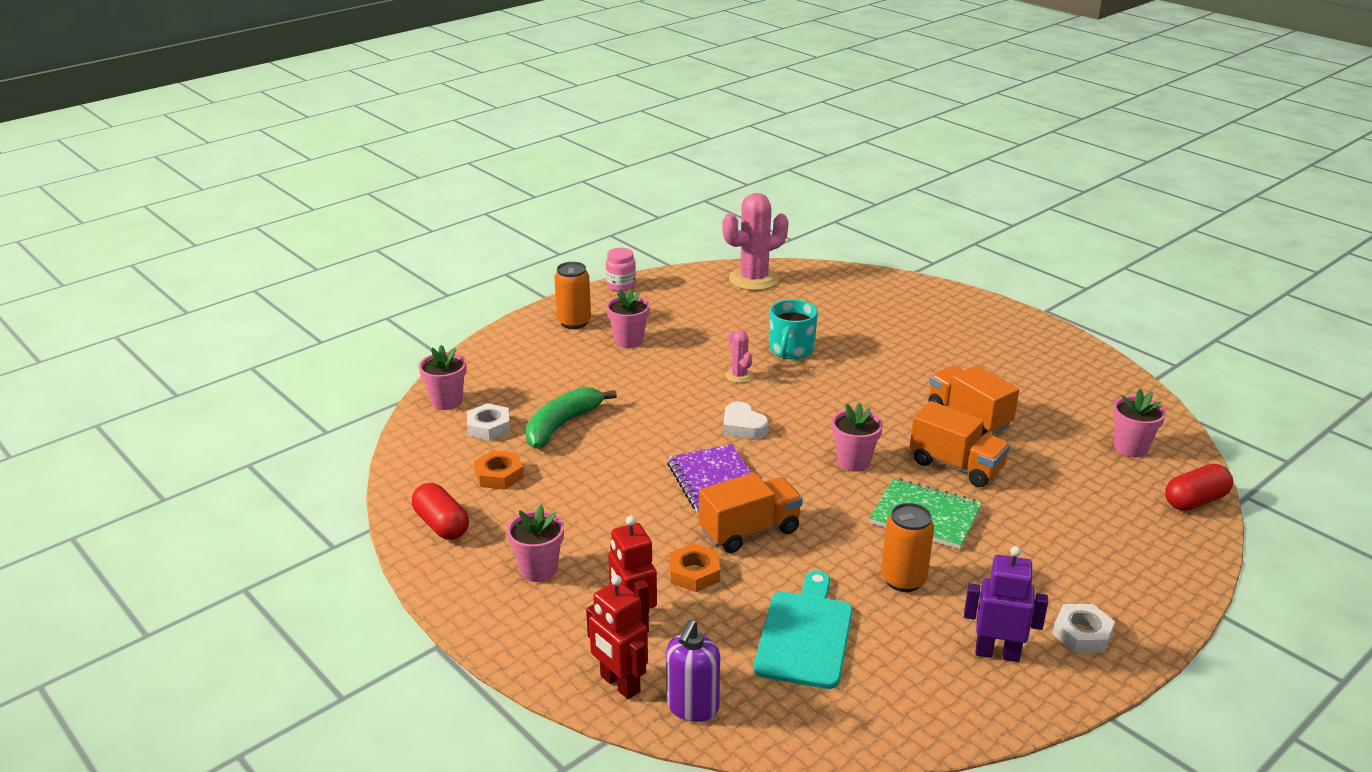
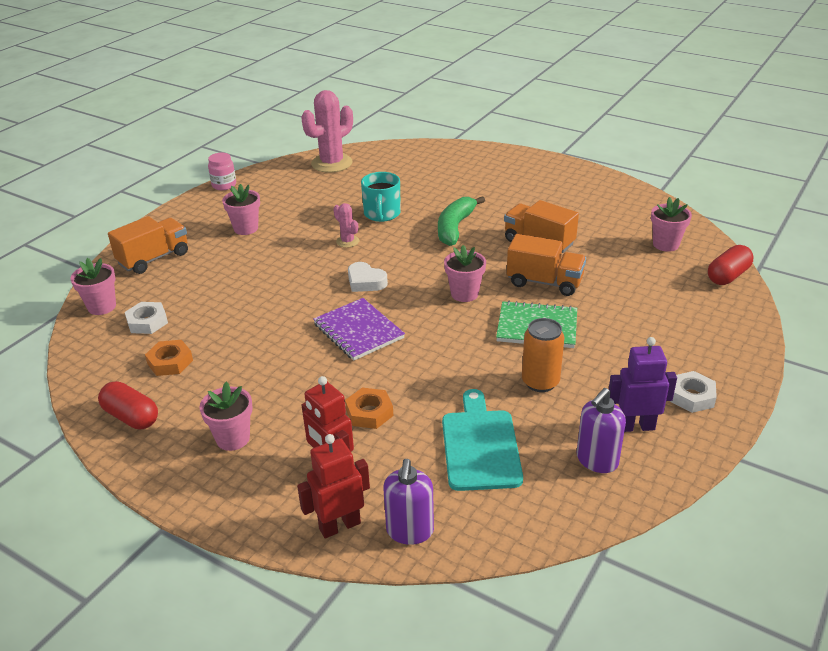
camera: 15 degrees left, 5 degrees up
green banana [525,387,617,448] -> green banana moved to [438,196,485,246]
orange can [554,262,591,329] -> none
red robot [586,575,648,699] -> red robot turned 120 degrees clockwise [297,434,370,539]
orange truck [699,473,803,553] -> orange truck moved to [108,216,188,274]
none -> purple soap dispenser [576,388,626,473]

